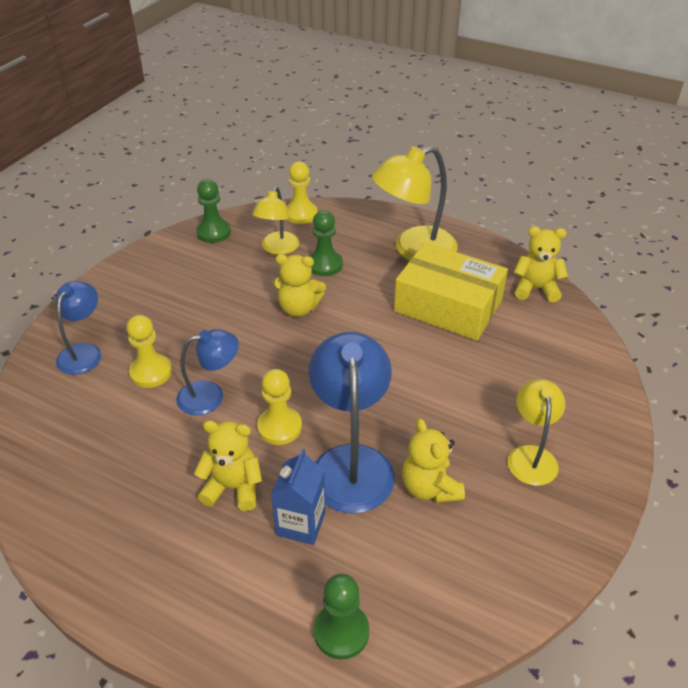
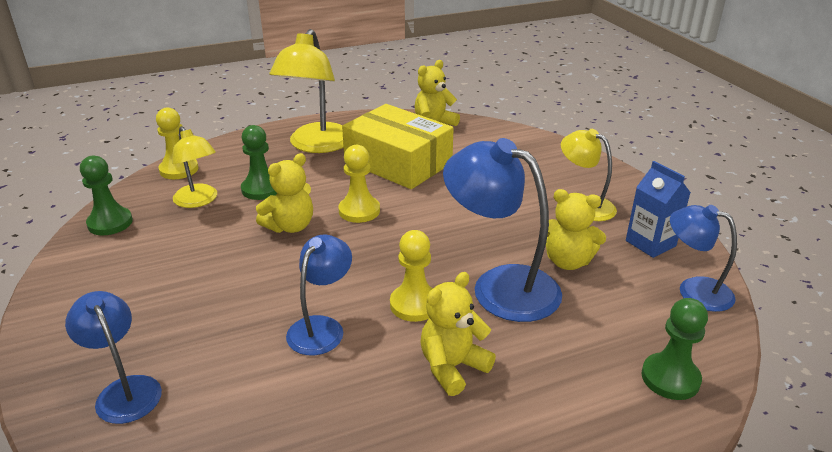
camera: 50 degrees left, 10 degrees down
yellow pawn [126,315,172,388] -> yellow pawn moved to [338,145,380,223]
blue carton [271,449,325,545] -> blue carton moved to [626,161,691,258]
yellow box [394,242,508,341] -> yellow box turned 60 degrees clockwise [342,104,454,189]
none -> blue lamp [670,205,737,312]

